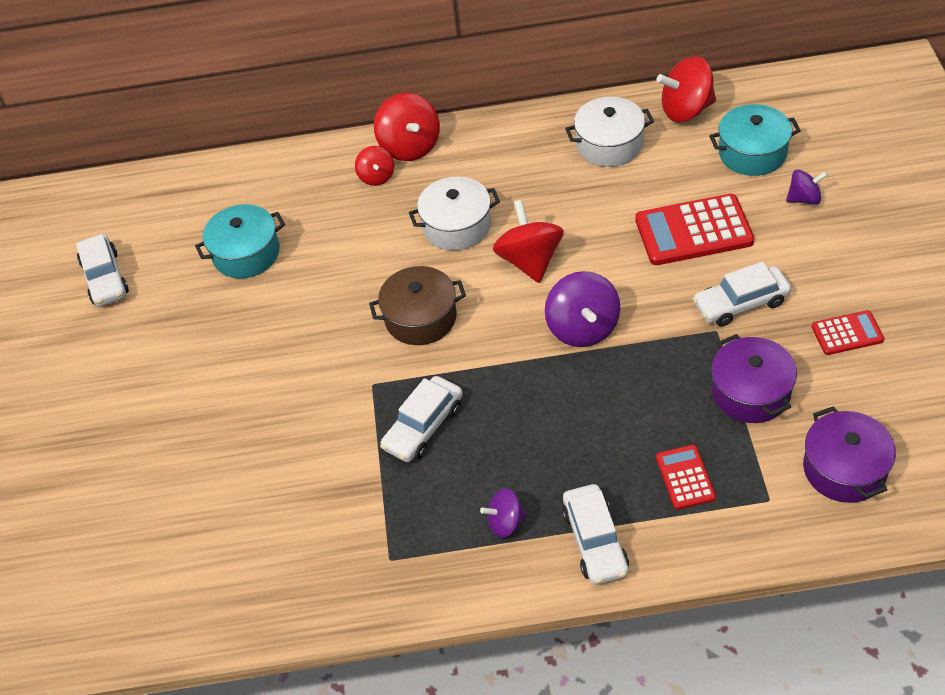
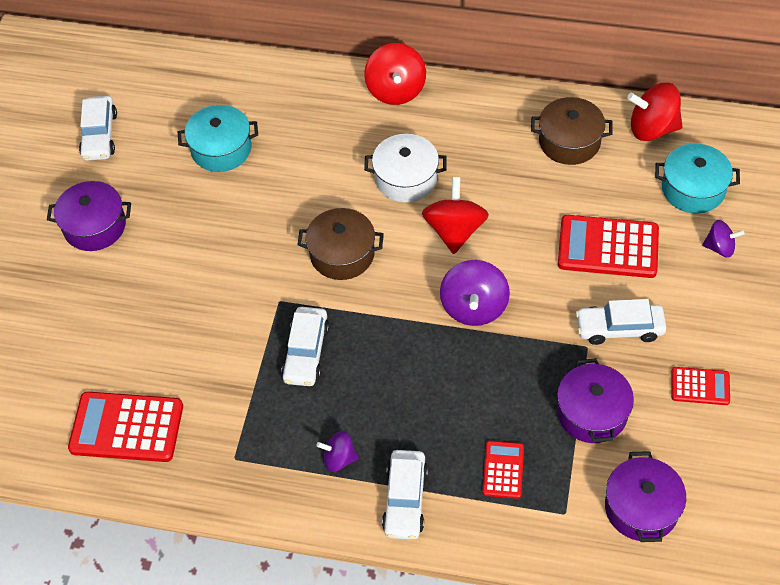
camera: 15 degrees right, 5 degrees up
red spinning top [355,146,394,186] -> none
white car [380,376,463,462] -> white car turned 45 degrees counterclockwise [282,307,329,386]
white pot [565,97,654,167] -> brown pot [531,97,613,165]
none -> purple pot [47,181,131,251]
none -> red calculator [68,392,183,462]

